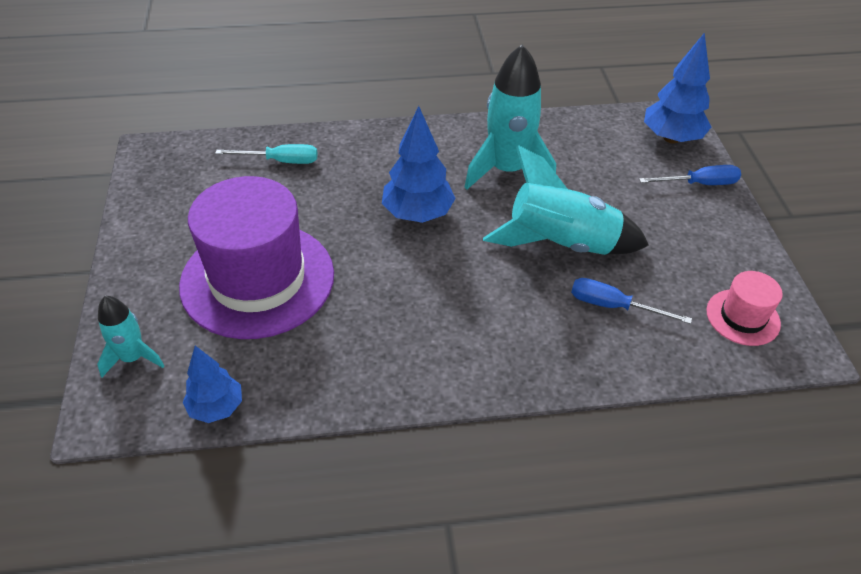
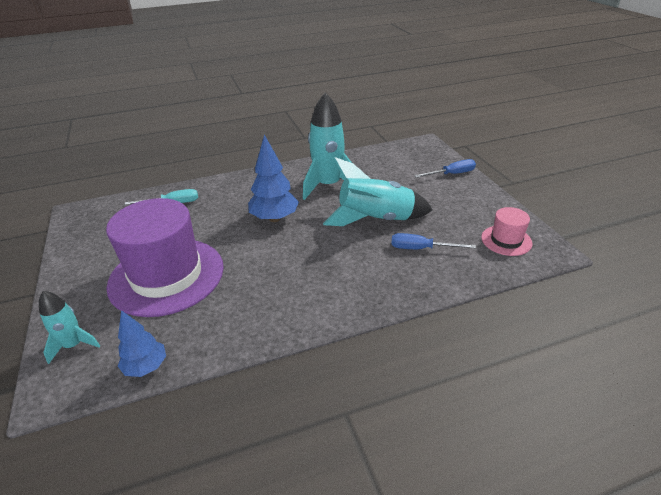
camera: 10 degrees left, 10 degrees down
blue tree [644,32,711,144] -> none

